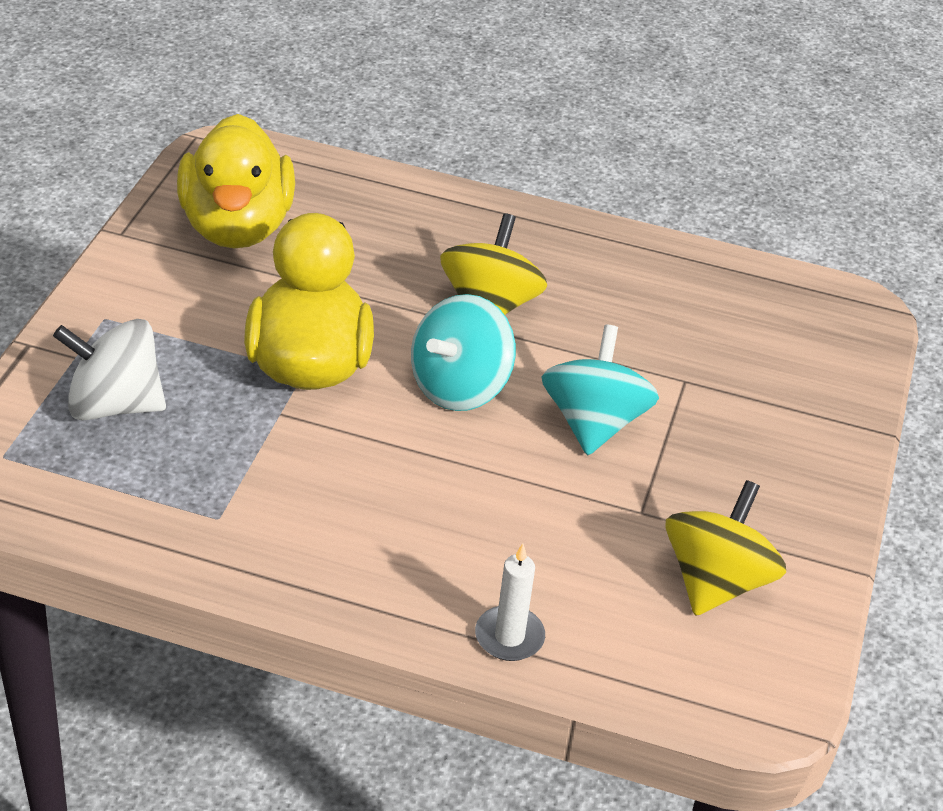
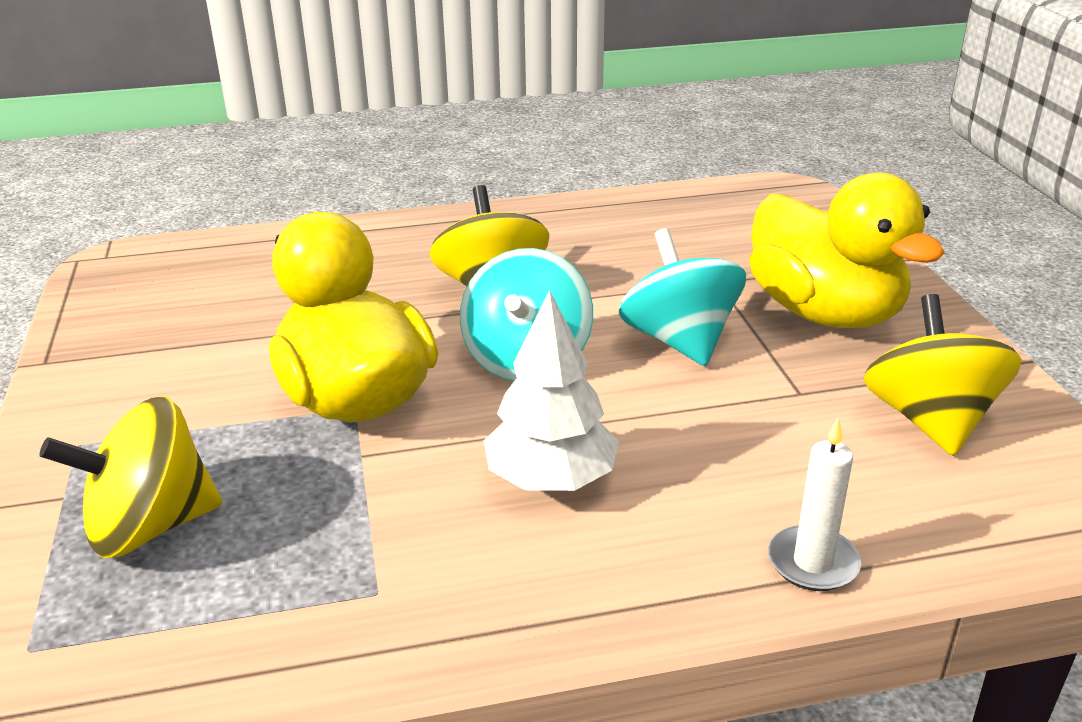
camera: 25 degrees left, 10 degrees down
white spinning top [53,319,166,420] -> yellow spinning top [39,397,222,558]
yellow duck [177,114,295,249] -> yellow duck moved to [749,172,945,328]
none -> white tree [484,290,619,491]

